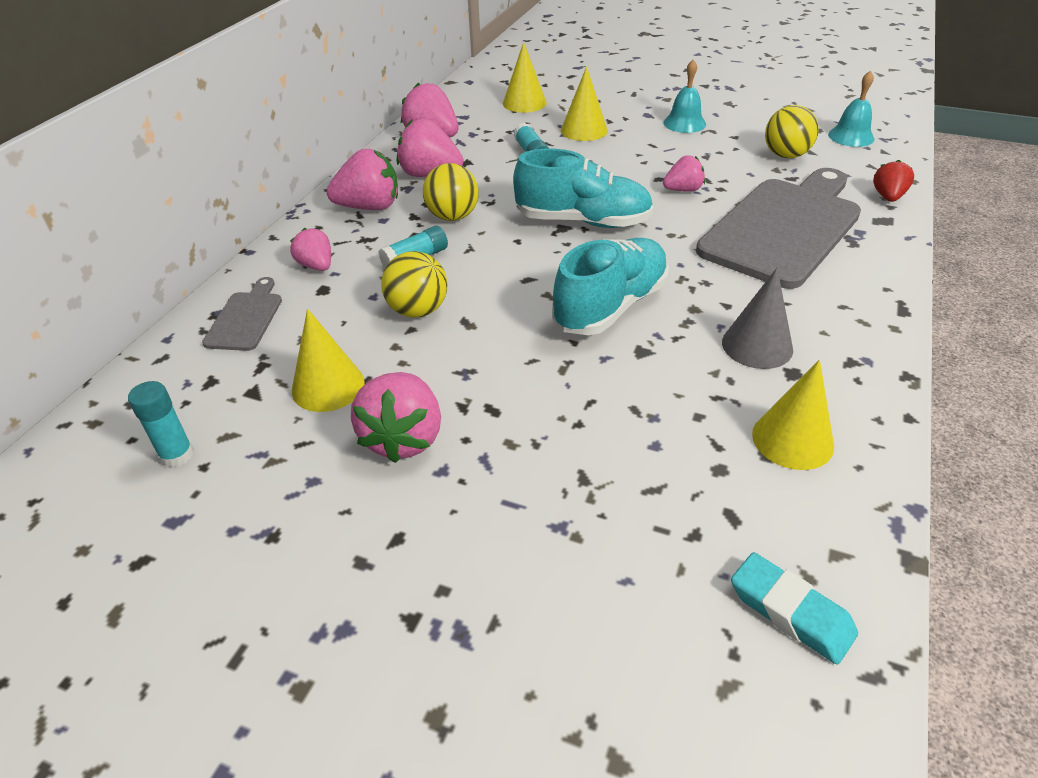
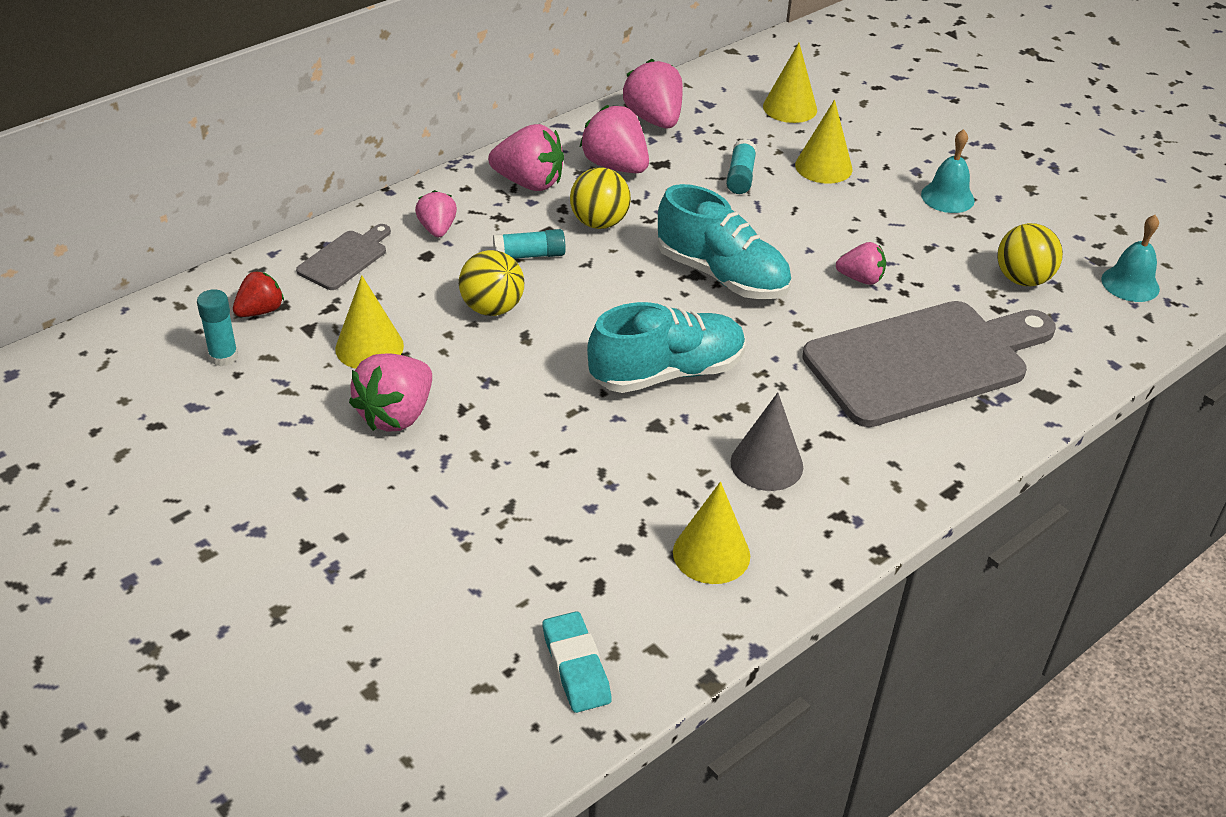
camera: 25 degrees right, 0 degrees up
red strawberry [873,160,914,202] -> red strawberry moved to [233,271,284,317]

